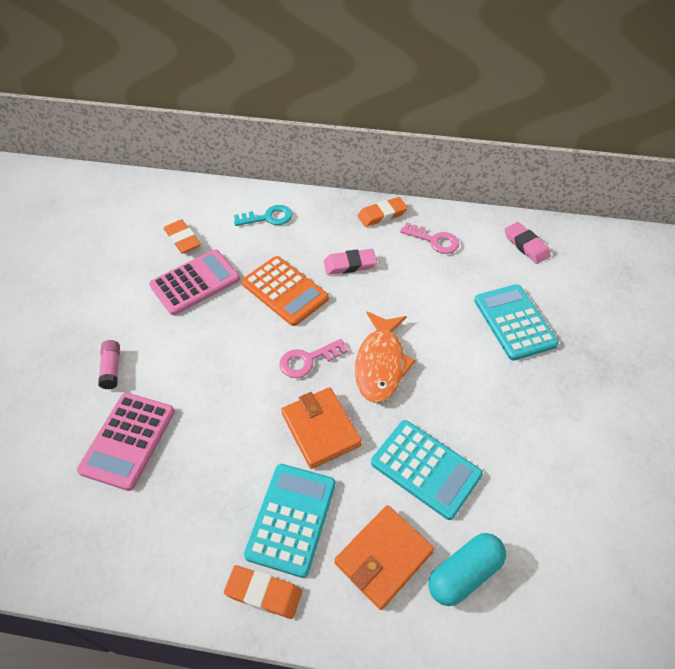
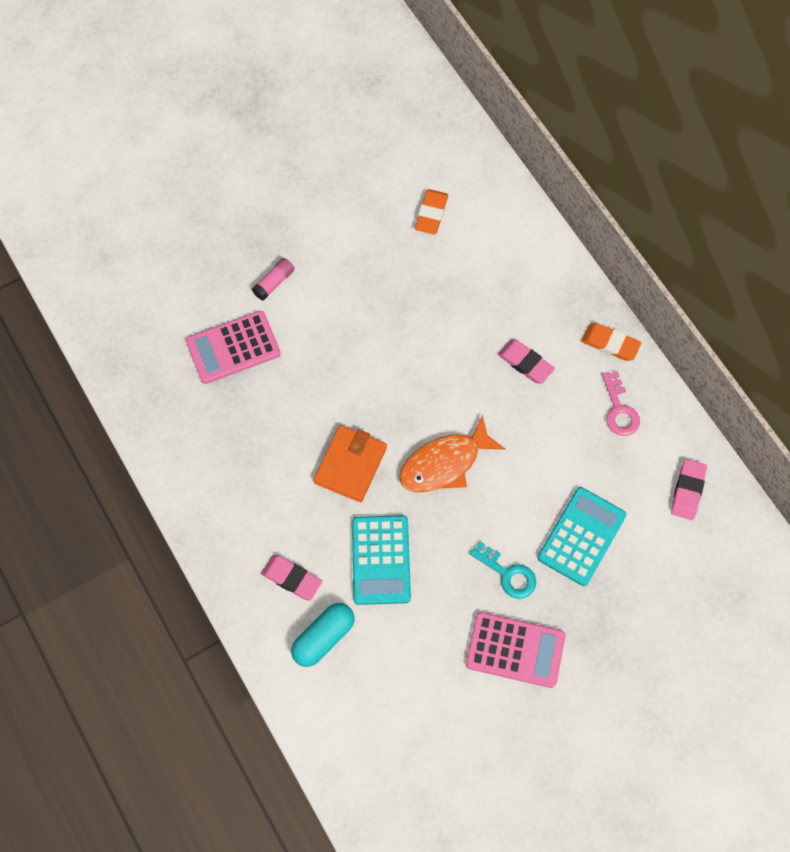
camera: 50 degrees right, 15 degrees up
pink calculator [149,249,240,315] -> pink calculator moved to [466,612,565,688]
orange eraser [224,565,302,619] -> none
turquoise key [234,205,293,226] -> turquoise key moved to [470,541,536,599]
orange calculator [242,256,329,326] -> none
turquoise calculator [244,464,336,578] -> none
pink key [280,339,348,378] -> none
orange wallet [335,505,434,610] -> pink eraser [261,554,322,601]
turquoise capsule [429,533,506,606] -> turquoise capsule turned 60 degrees counterclockwise [291,603,354,667]

